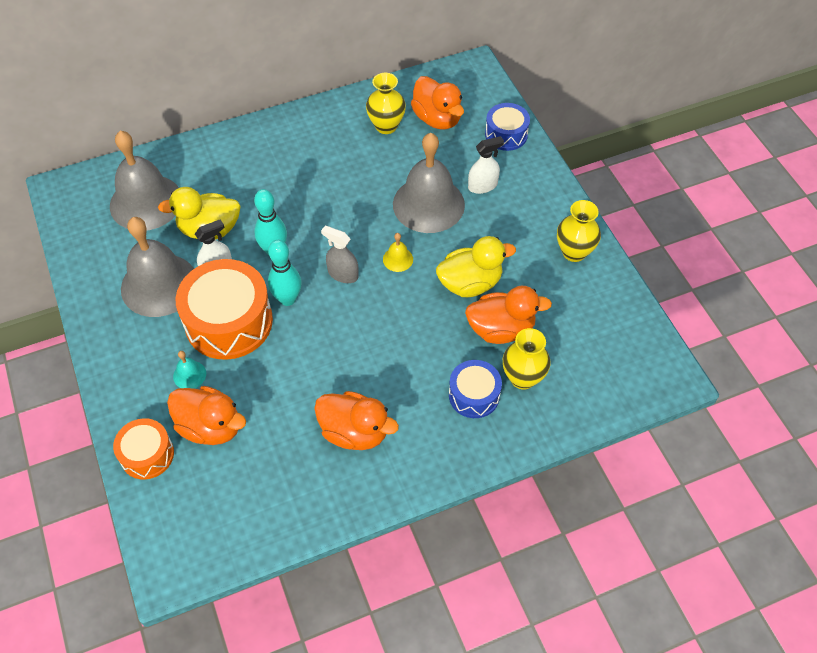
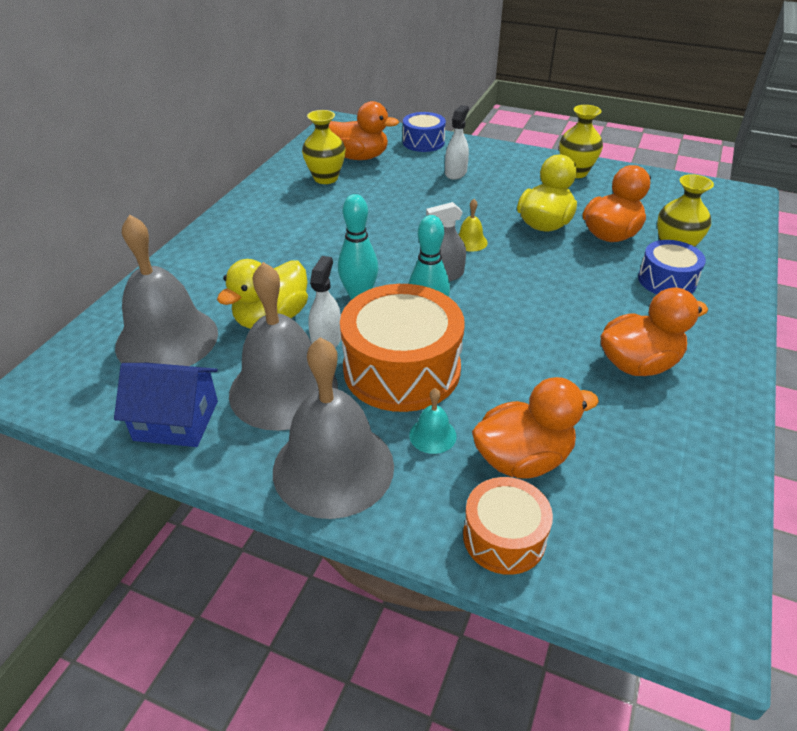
camera: 45 degrees left, 15 degrees down
grey bell [393,133,465,233] -> grey bell moved to [273,337,394,519]
none -> blue house [114,363,218,447]

